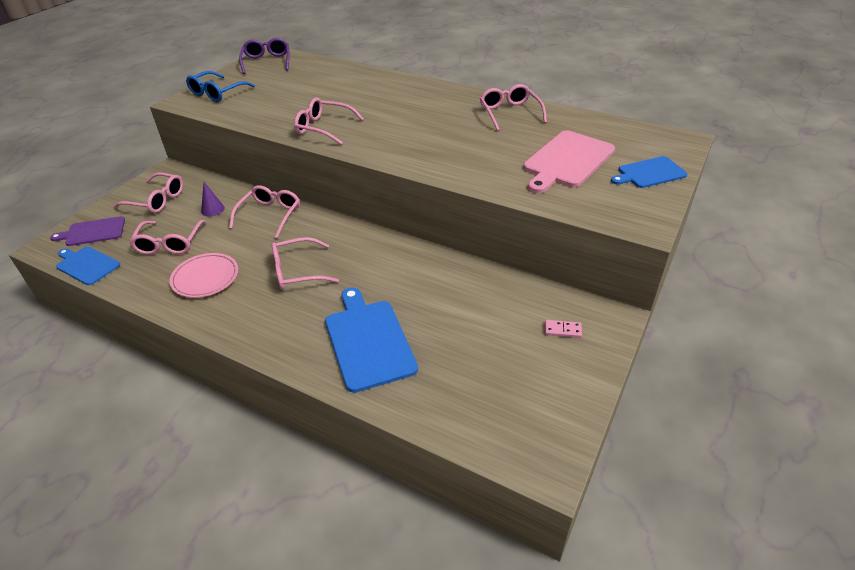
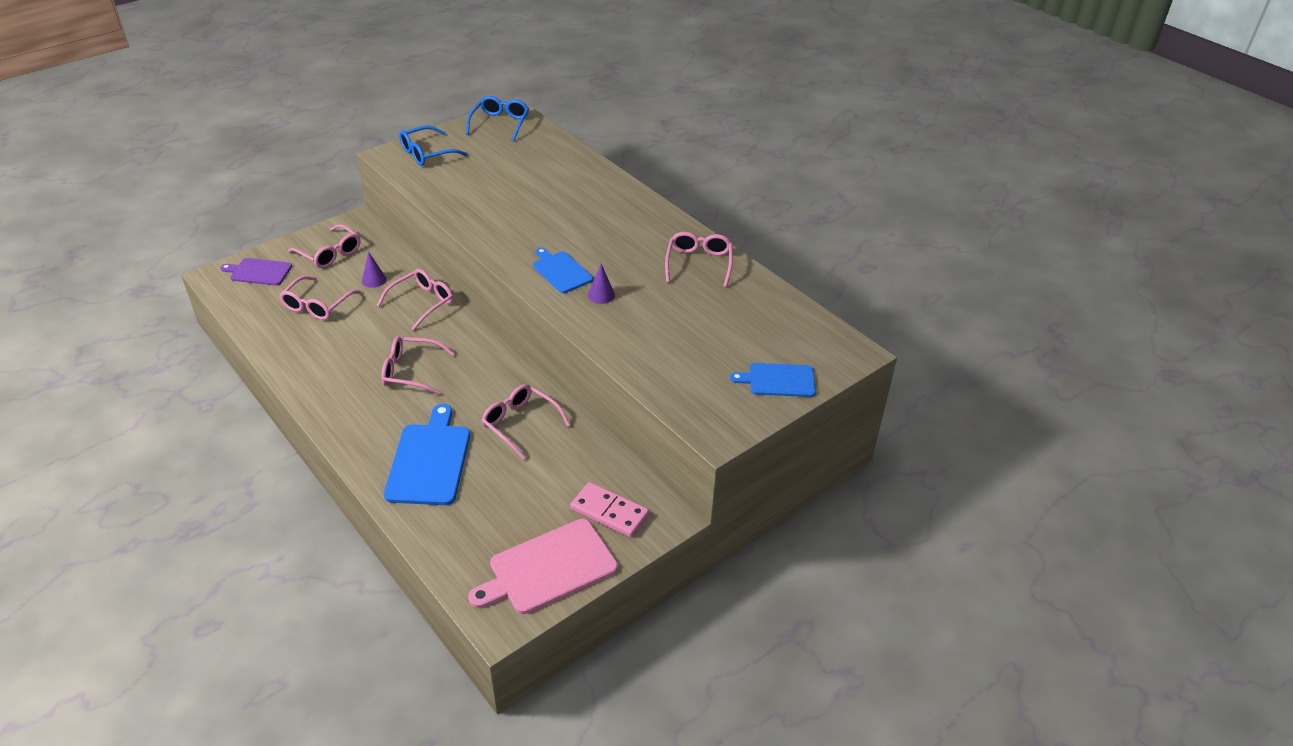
camera: 20 degrees right, 0 degrees up
blue cutting board [56,247,120,285] -> blue cutting board moved to [533,248,593,293]
pink plate [170,253,238,298] -> none
purple glasses [239,38,290,74] -> blue glasses [466,96,529,142]
pink glasses [294,98,364,145] -> pink glasses moved to [481,384,570,460]
pink cutting board [523,130,615,193] -> pink cutting board moved to [468,519,618,614]
pink domino [545,320,582,338] -> pink domino [570,482,649,537], size x1.95
none -> purple cone [588,264,615,304]

